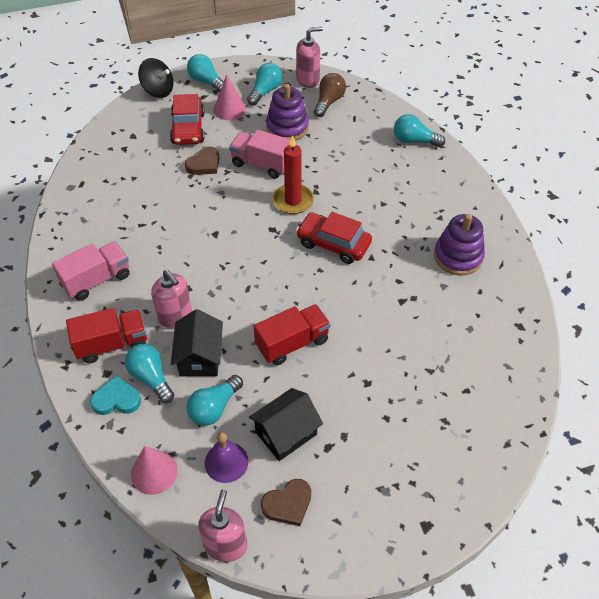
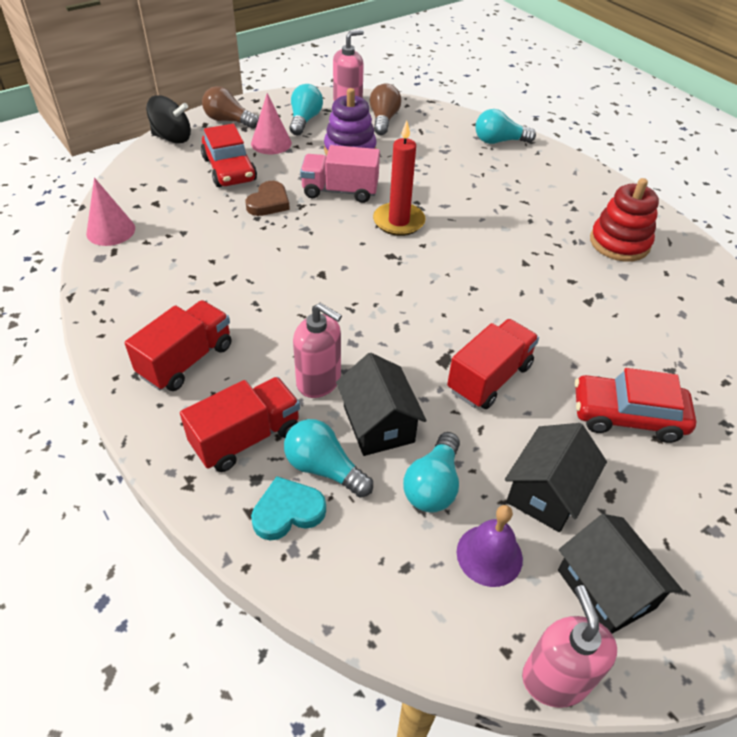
camera: 20 degrees left, 5 degrees down
pink truck [52,241,130,301] -> red truck [125,300,232,391]
pink cone [131,446,178,495] -> pink cone moved to [86,178,135,246]
turquoise light bulb [187,54,224,92] -> brown light bulb [202,86,259,129]
brown heart [261,479,311,526] -> black house [558,514,682,634]
red car [296,212,372,264] -> red car moved to [575,368,696,443]
purple stacking toy [434,214,485,275] -> red stacking toy [590,178,659,262]

